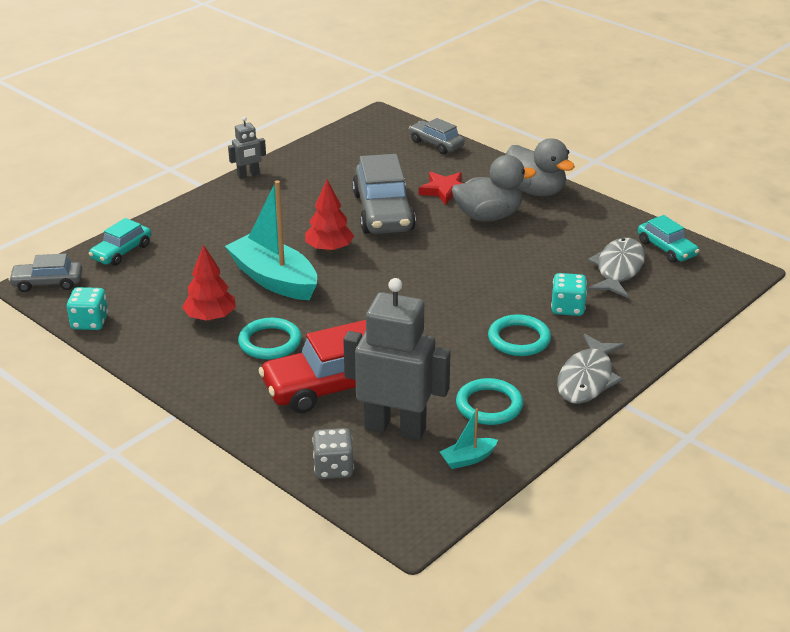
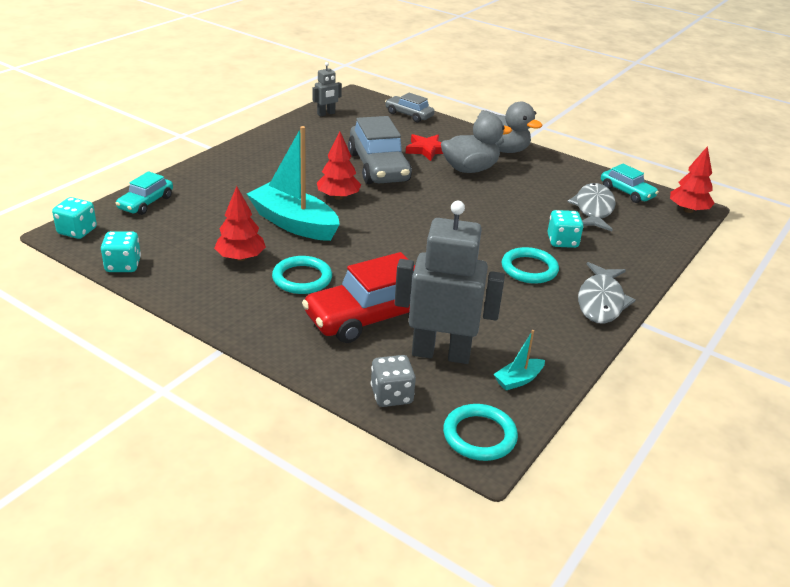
camera: 10 degrees left, 0 degrees up
grey car [9,254,82,292] -> turquoise dice [52,197,97,239]
grey robot [228,116,266,179] -> grey robot moved to [313,62,342,117]
turquoise ring [456,378,523,425] -> turquoise ring moved to [443,404,518,461]
none -> red tree [670,146,715,213]

